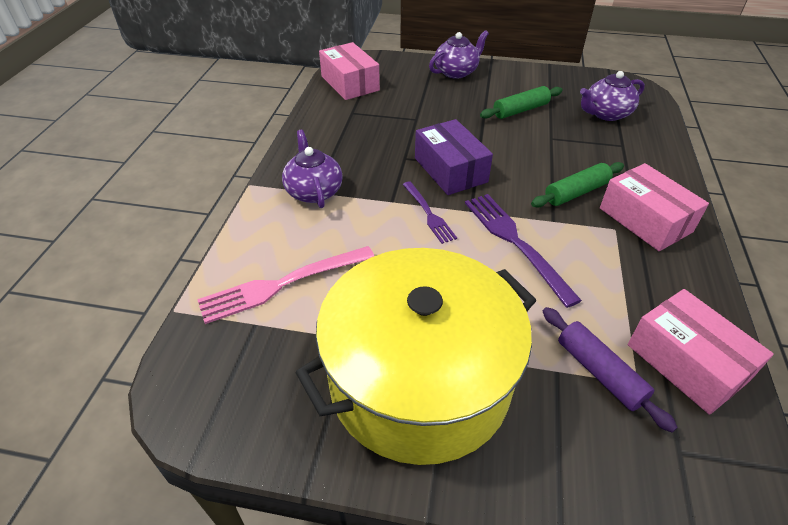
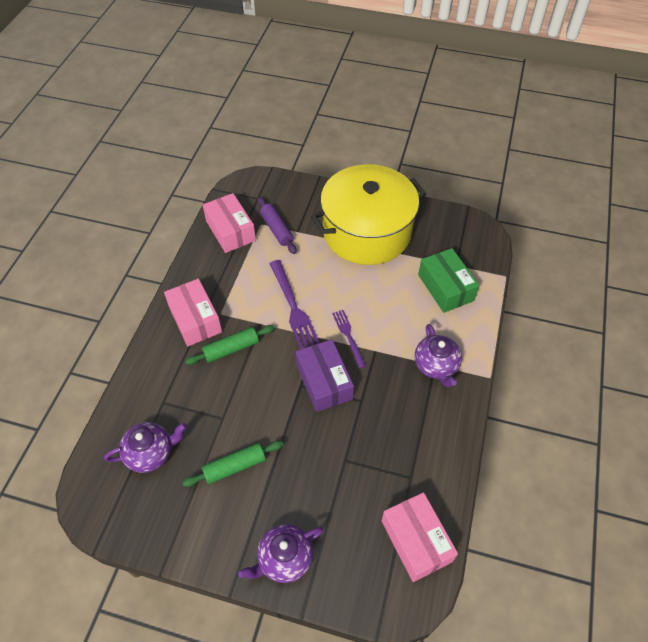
camera: 175 degrees left, 10 degrees up
pink fork [197,246,374,324] -> green box [418,248,480,313]

